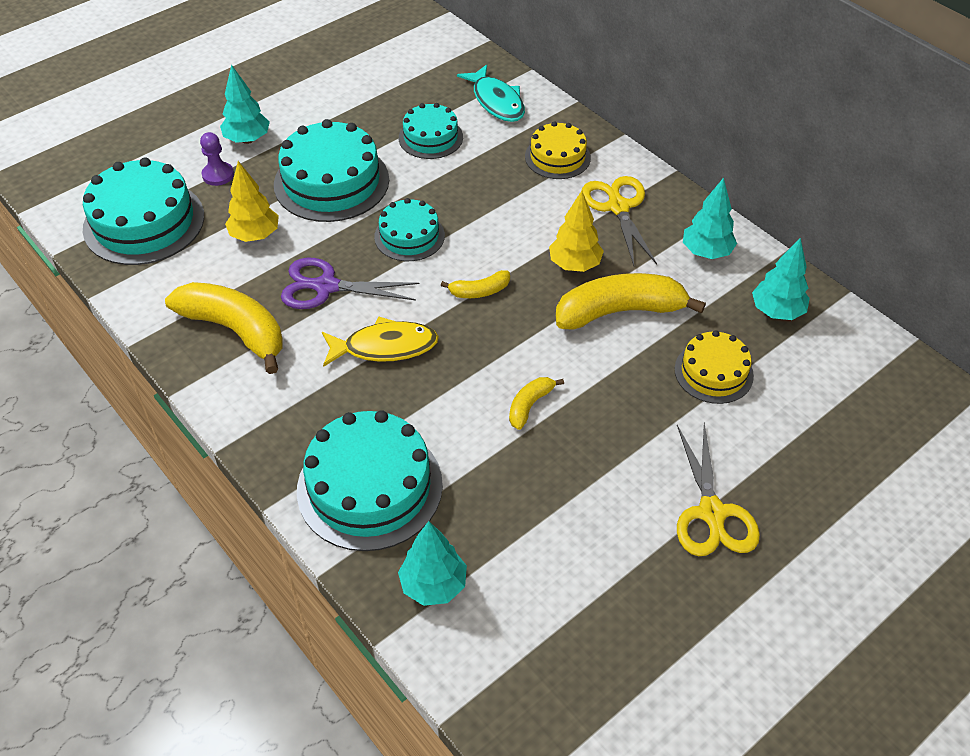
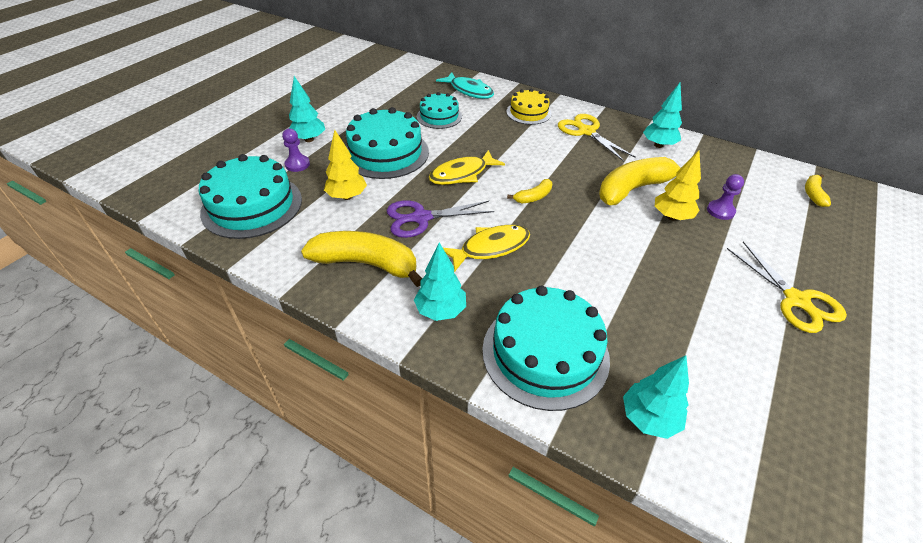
camera: 20 degrees left, 5 degrees down
turquoise cake [374,198,445,261] -> yellow fish [429,150,505,185]
yellow banana [509,377,564,430] -> yellow banana moved to [805,174,831,207]
yellow tree [549,191,604,272] -> yellow tree moved to [655,150,701,220]
yellow cake [675,330,754,404] -> purple pawn [707,174,744,220]
turquoise tree [752,238,810,320] -> turquoise tree moved to [414,243,466,321]

